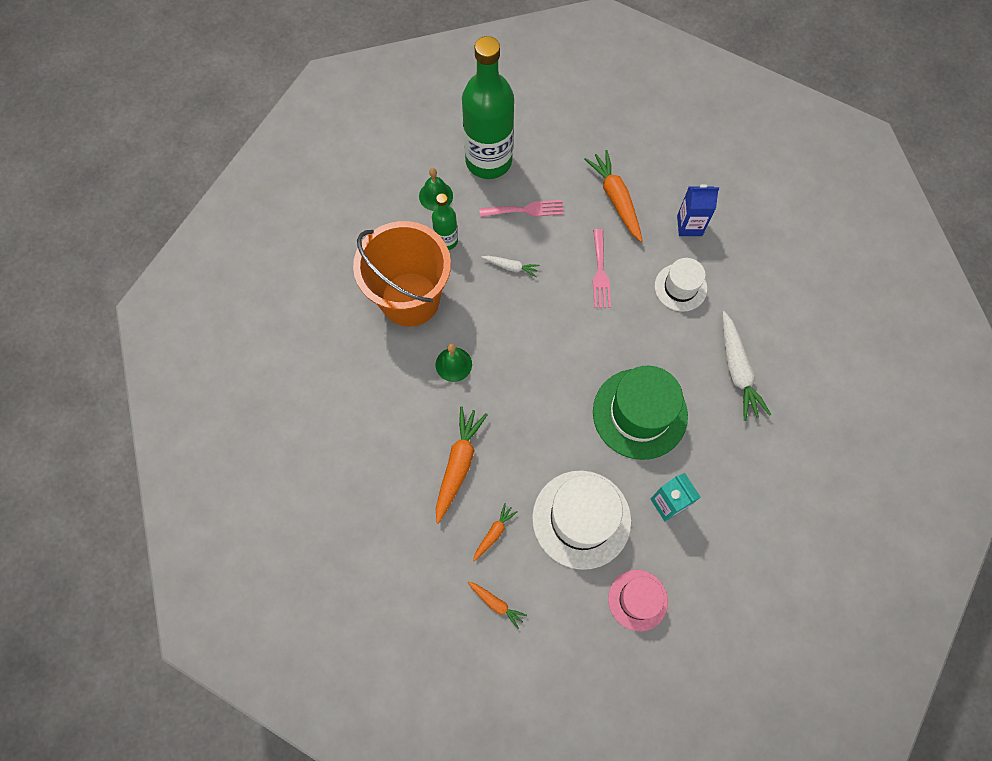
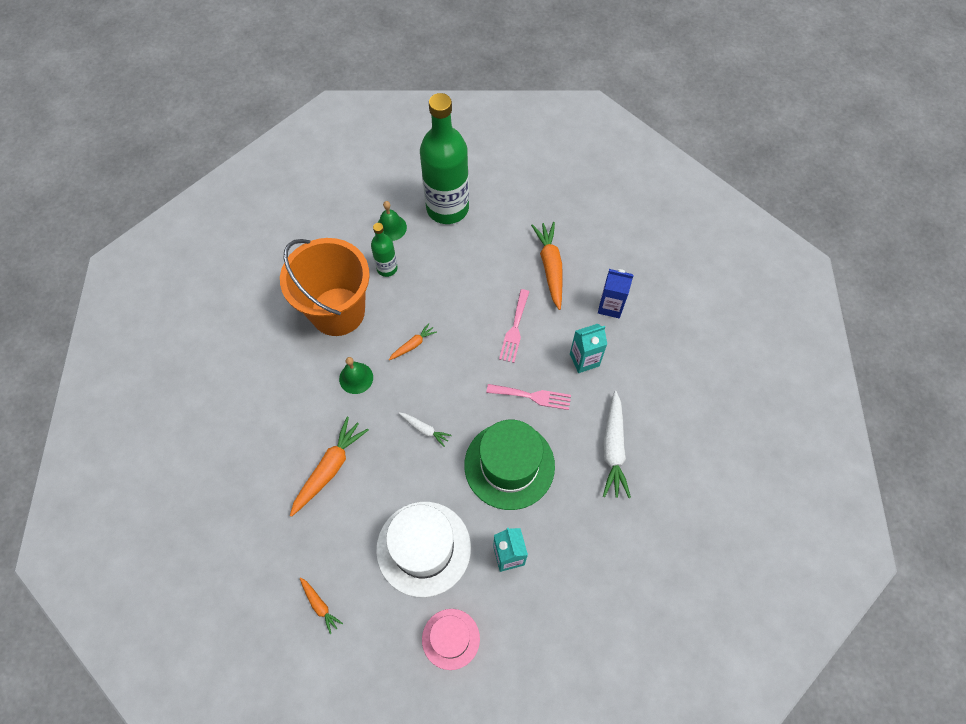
camera: 15 degrees right, 5 degrees down
orange carrot [473,503,518,561] -> orange carrot moved to [389,323,437,360]
pink fork [479,200,564,217] -> pink fork moved to [486,384,571,410]
white carrot [481,256,540,277] -> white carrot moved to [399,412,452,447]
white hat [655,258,707,312] -> turquoise carton [570,324,607,373]

